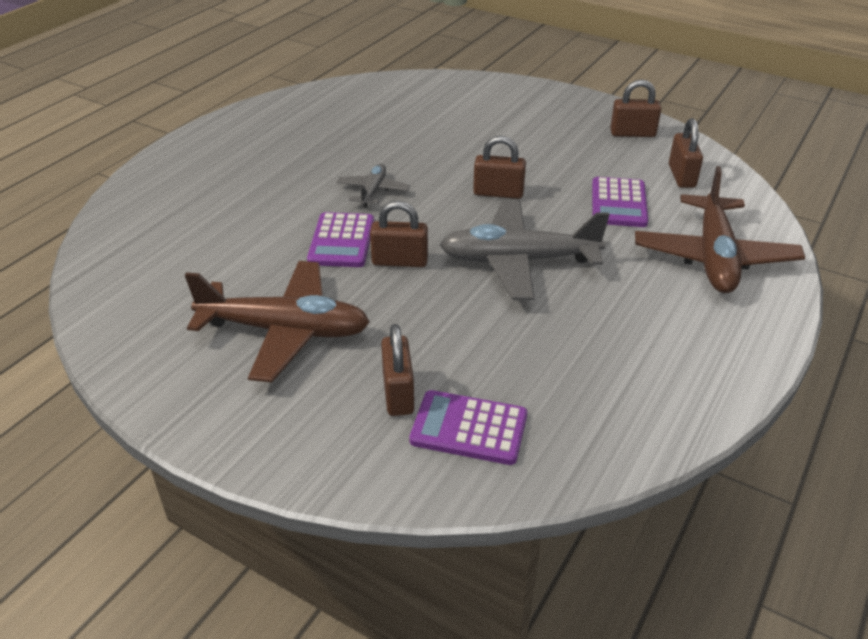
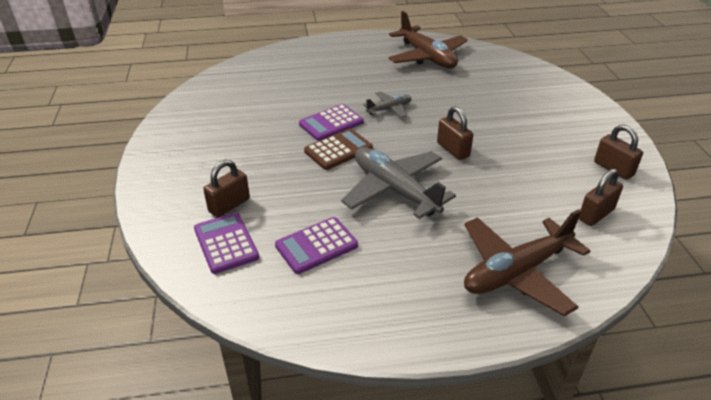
camera: 50 degrees right, 0 degrees up
brown plane [185,261,370,382] -> brown plane moved to [388,11,468,68]
brown padlock [370,201,428,267] -> brown calculator [304,128,373,170]
purple calculator [592,177,648,227] -> purple calculator moved to [275,217,358,274]

